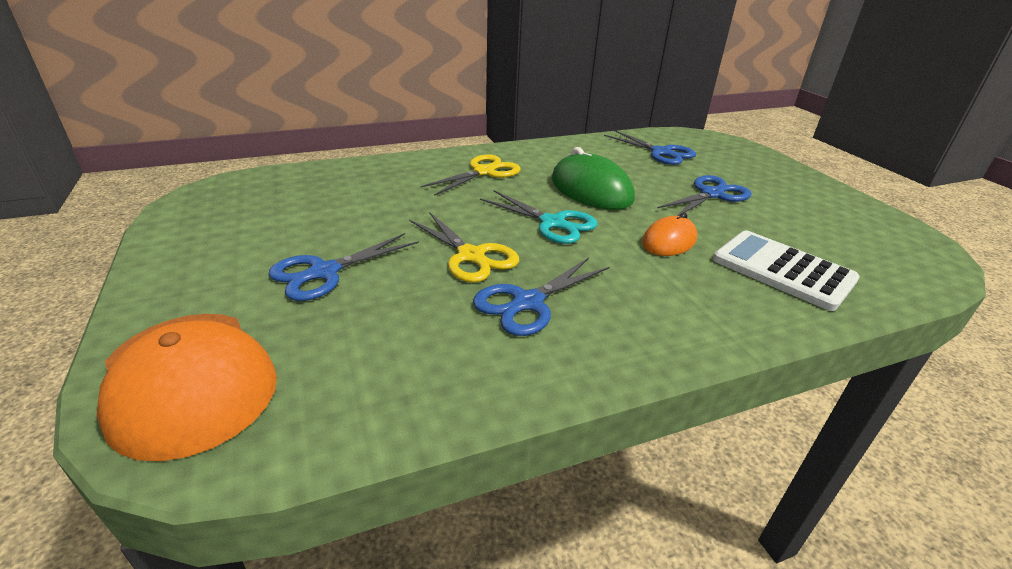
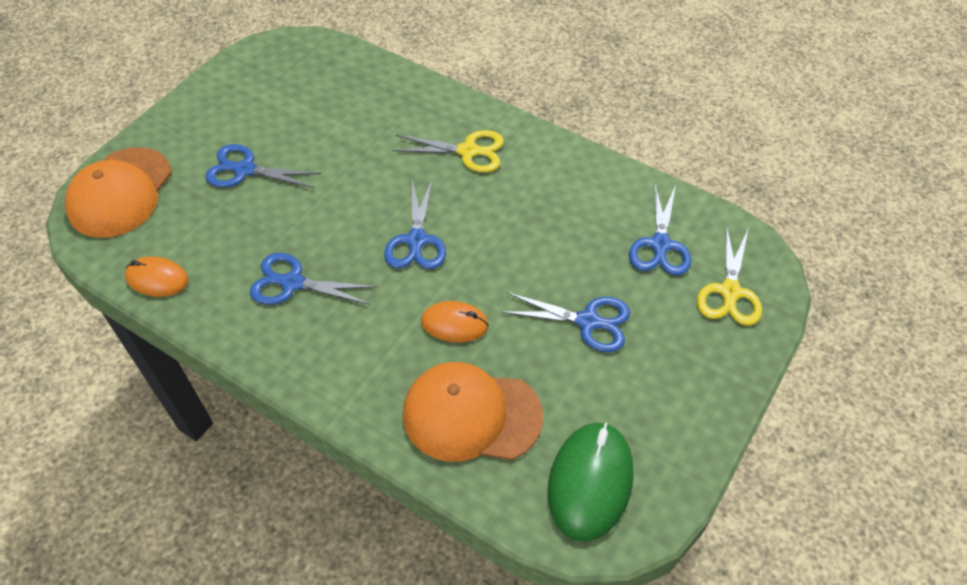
camera: 55 degrees right, 20 degrees up
yellow scissors [409,212,519,282] -> yellow scissors moved to [697,224,762,326]
turquoise scissors [480,190,598,244] -> blue scissors [384,178,446,269]
green mouse [552,147,635,210] -> green mouse moved to [548,422,634,542]
white calculator [713,230,860,311] -> orange cap [403,362,543,462]
none -> orange mouse [125,256,189,297]

